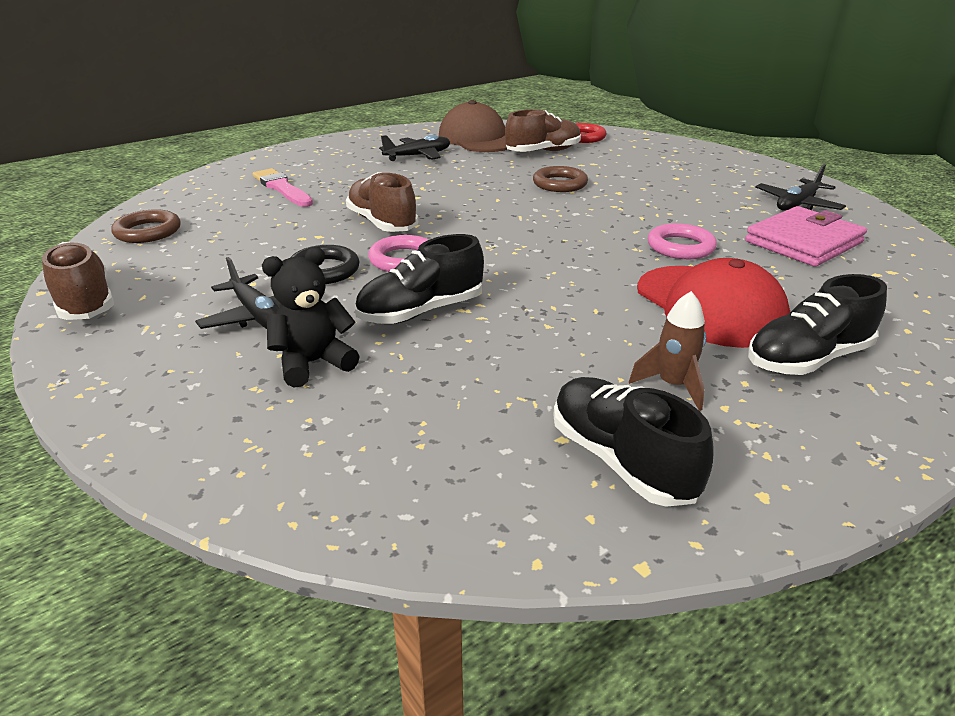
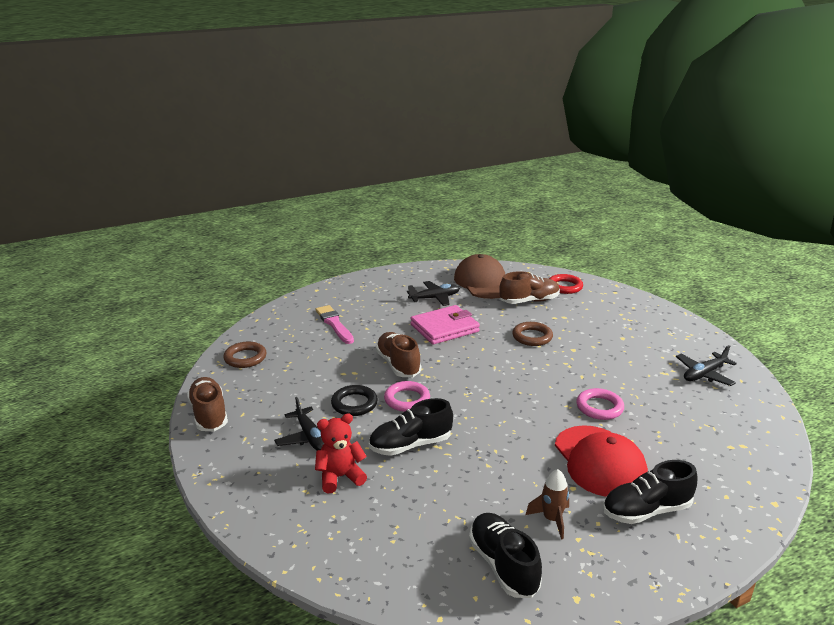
camera: 10 degrees right, 5 degrees down
black teddy bear [262,247,359,388] -> red teddy bear [315,413,367,493]
pink wallet [745,206,867,267] -> pink wallet moved to [411,305,480,345]

